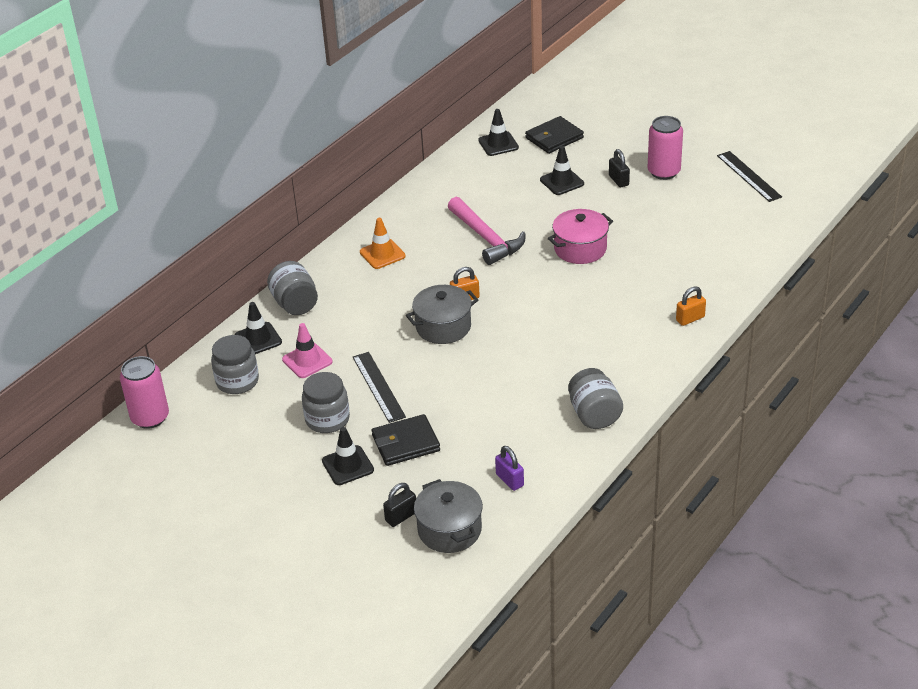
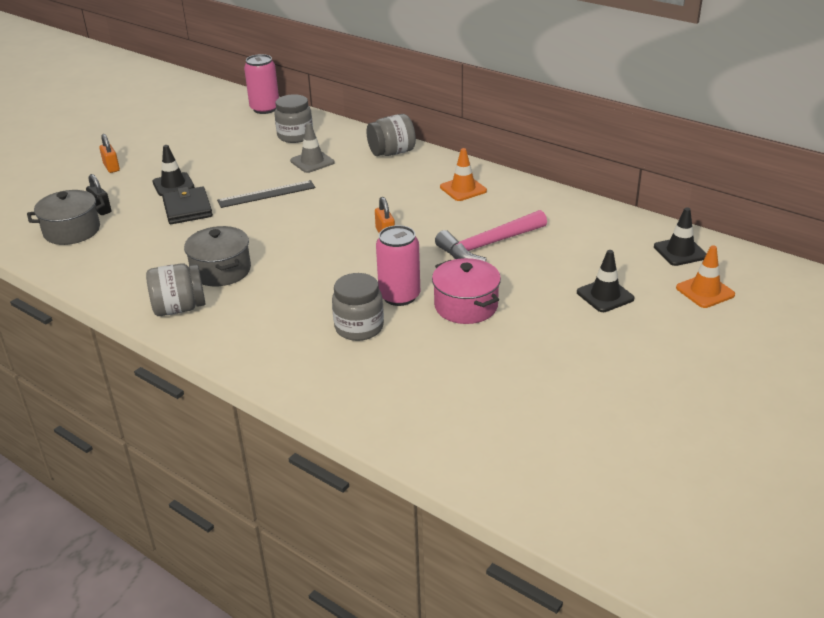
camera: 90 degrees right, 5 degrees down
black traffic cone [235,302,282,354] -> none
pink traffic cone [282,323,333,378] -> grey traffic cone [290,123,335,173]
grey jar [302,372,350,433] -> grey jar moved to [332,273,384,341]
grey pot [406,285,478,344] -> grey pot moved to [184,226,251,286]
purple padlock [495,446,524,491] -> none
black wallet [525,116,584,154] -> orange traffic cone [676,245,735,308]
black padlock [609,149,630,188] -> none
pink can [647,116,683,180] -> pink can moved to [376,225,420,306]
orange padlock [676,286,706,326] -> orange padlock moved to [99,134,120,173]
black ruler [717,151,782,202] -> none

